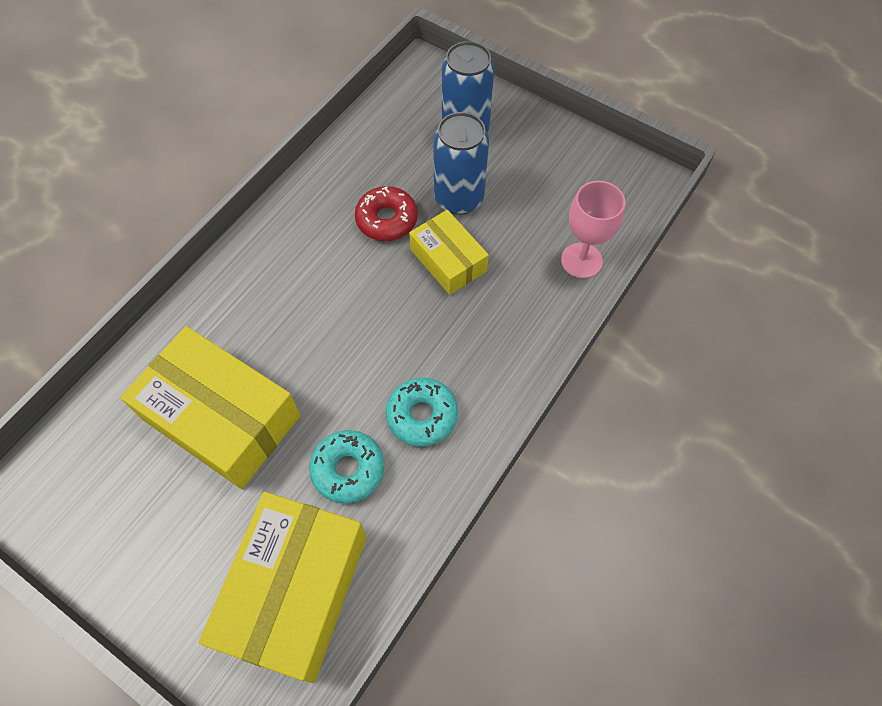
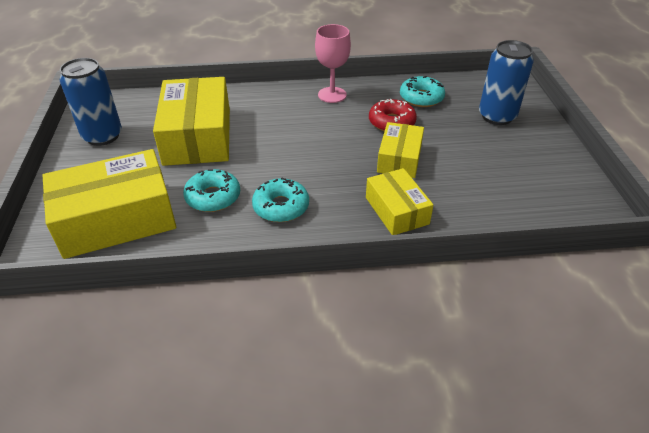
camera: 50 degrees right, 20 degrees down
blue can [433,112,489,214] -> blue can moved to [60,58,122,146]
pink goblet [561,181,626,278] -> pink goblet moved to [315,24,351,103]
none -> yellow box [366,168,433,235]
none -> turquoise donut [400,76,445,107]

